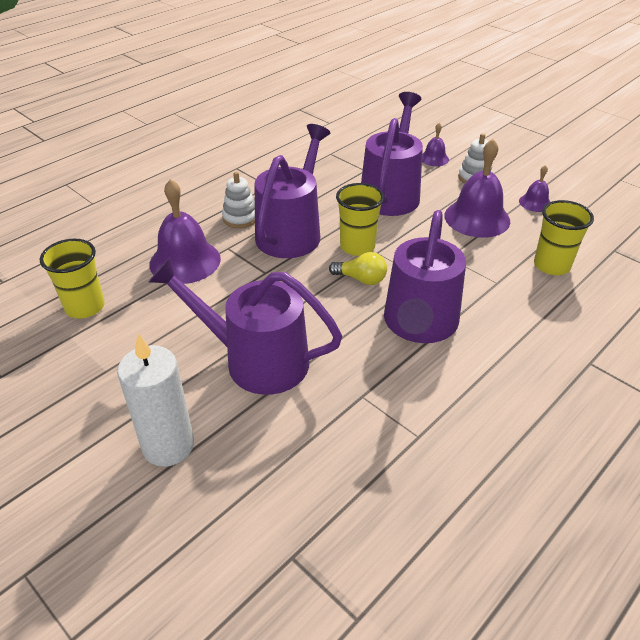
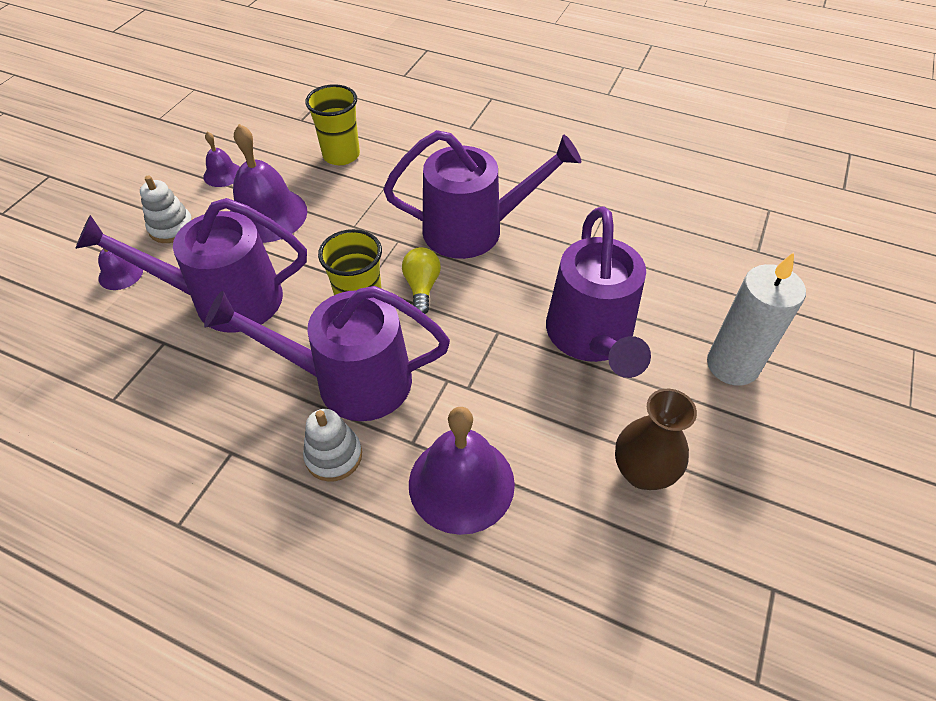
camera: 110 degrees left, 10 degrees up
yellow cup [40,239,105,319] -> none
none -> brown vase [615,389,697,490]

